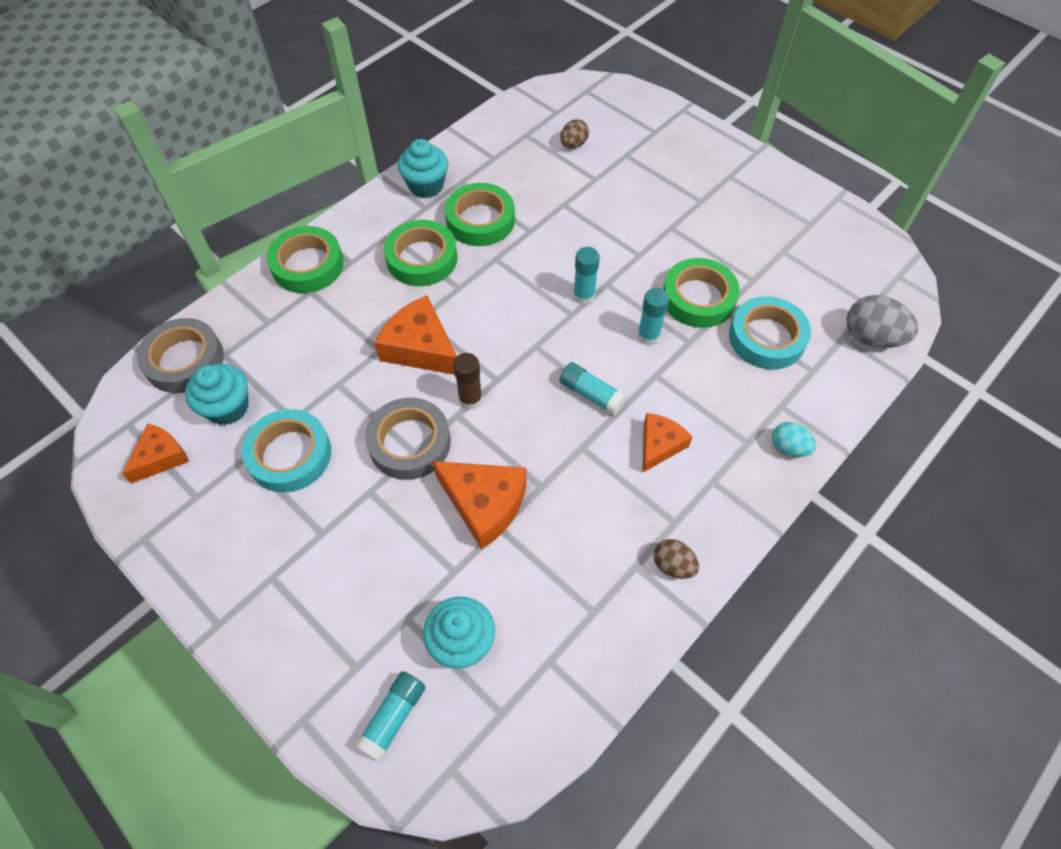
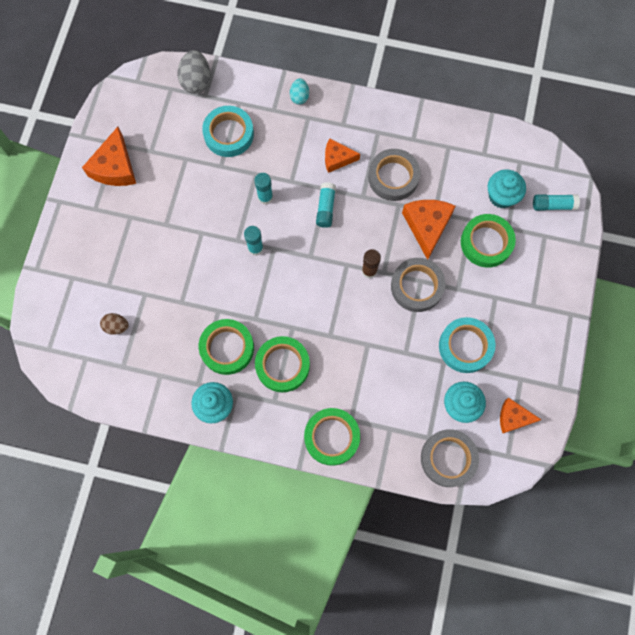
camera: 120 degrees left, 15 degrees up
orange cheese [374,295,457,375] -> orange cheese moved to [82,127,136,186]
brown egg [653,539,699,579] -> none
green tape [663,258,740,328] -> green tape moved to [461,214,516,268]
none -> grey tape [368,149,420,201]

